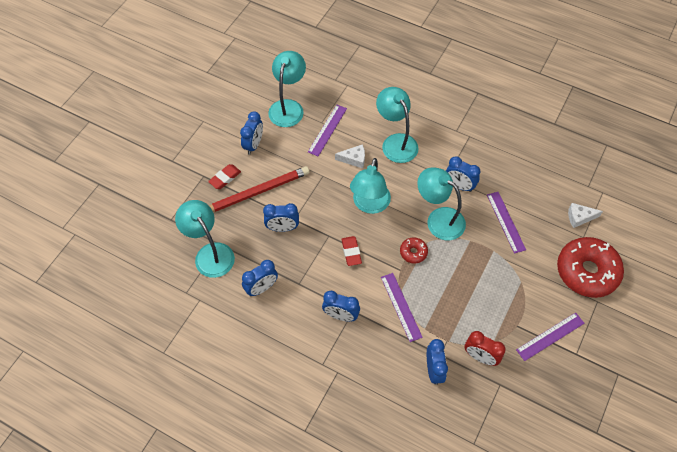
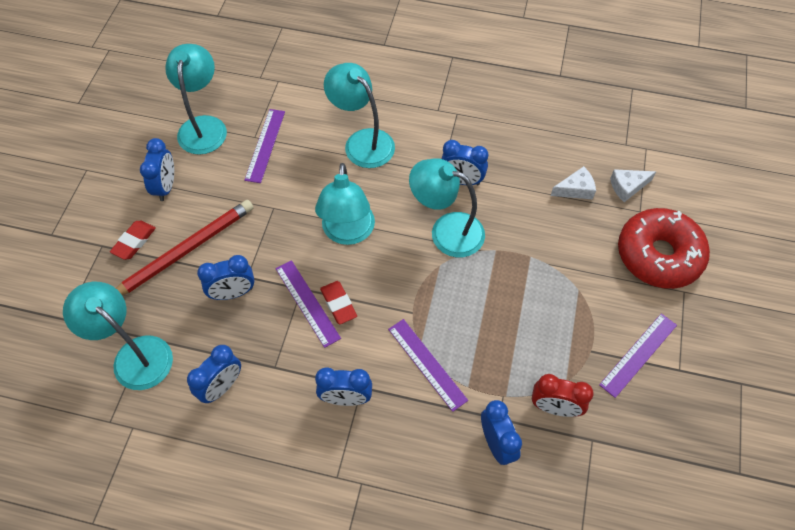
camera: 15 degrees left, 0 degrees up
white cheese [335,144,365,168] -> white cheese moved to [551,166,596,199]
red donut [400,237,428,264] -> none
purple ruler [487,192,526,254] -> purple ruler moved to [275,260,341,348]

